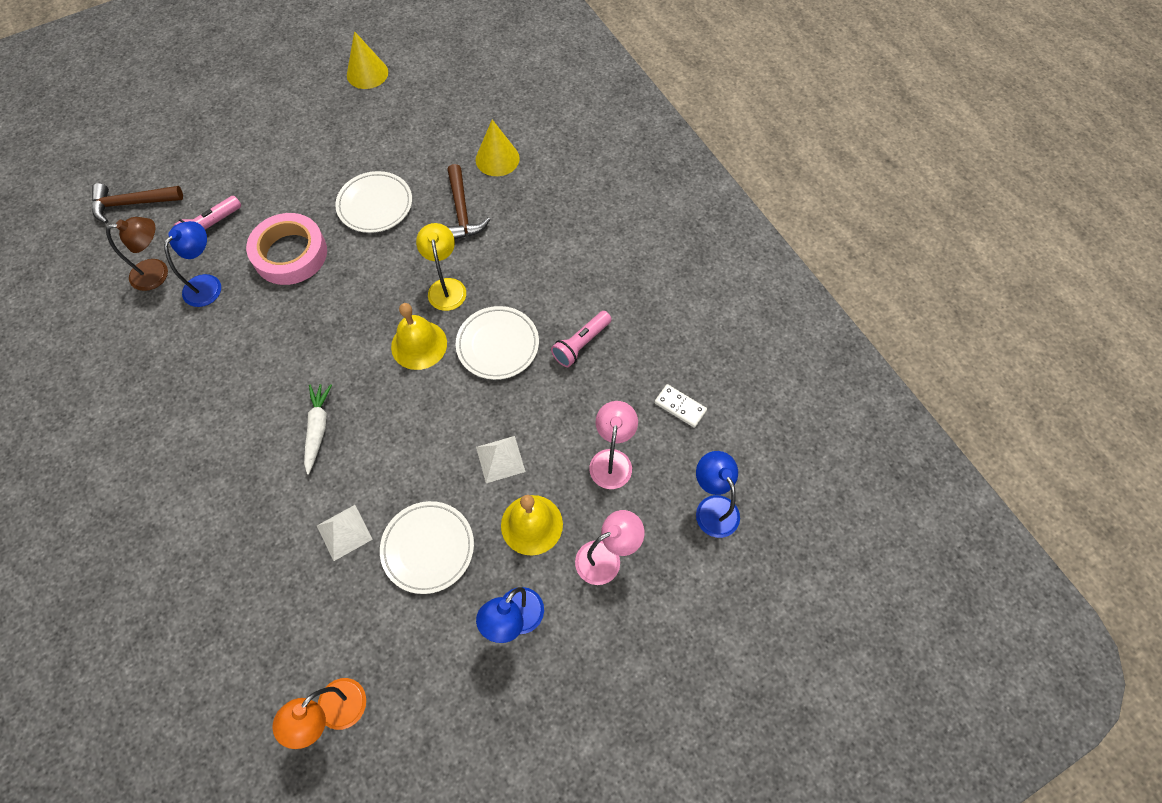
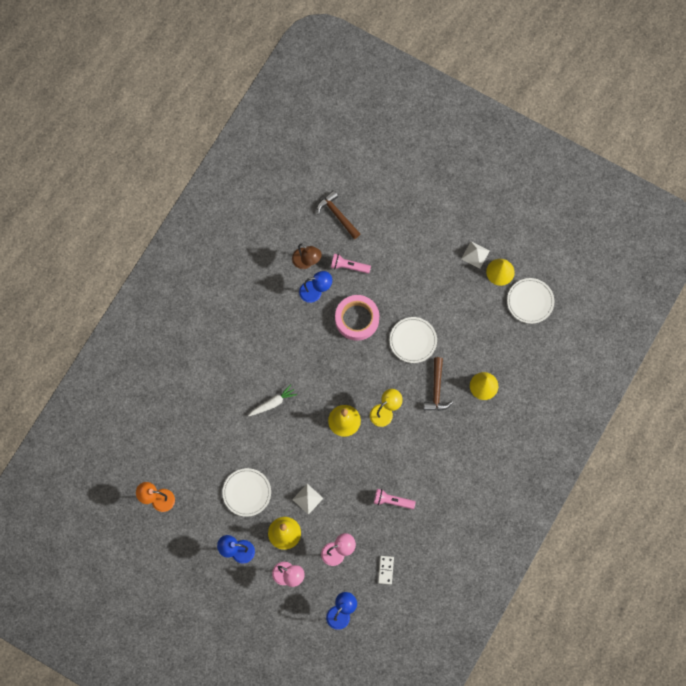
camera: 60 degrees right, 10 degrees up
white pyramid [317,505,373,561] -> white pyramid moved to [461,241,490,269]
brown hammer [447,164,491,239] -> brown hammer turned 45 degrees counterclockwise [424,357,453,411]
white plate [456,306,539,380] -> white plate moved to [507,278,554,324]

